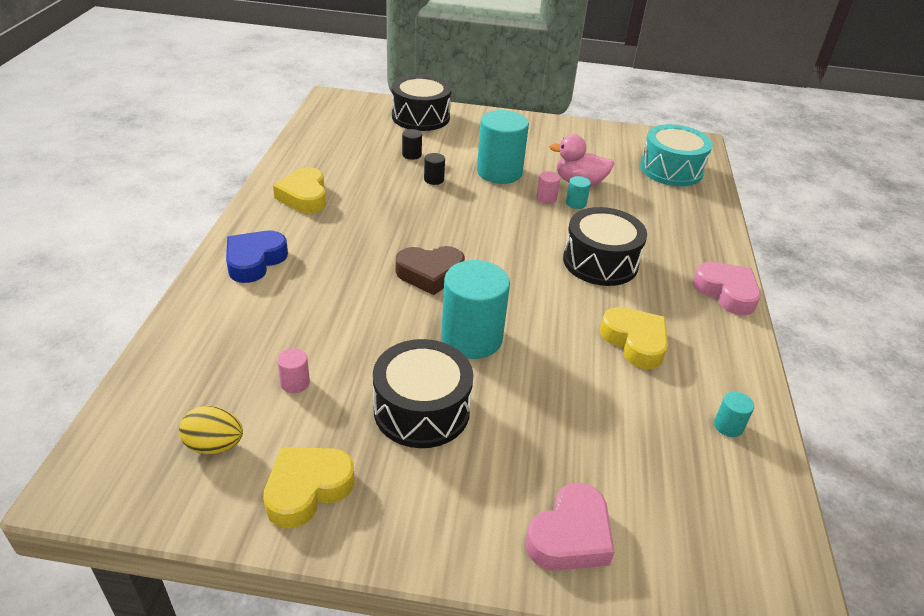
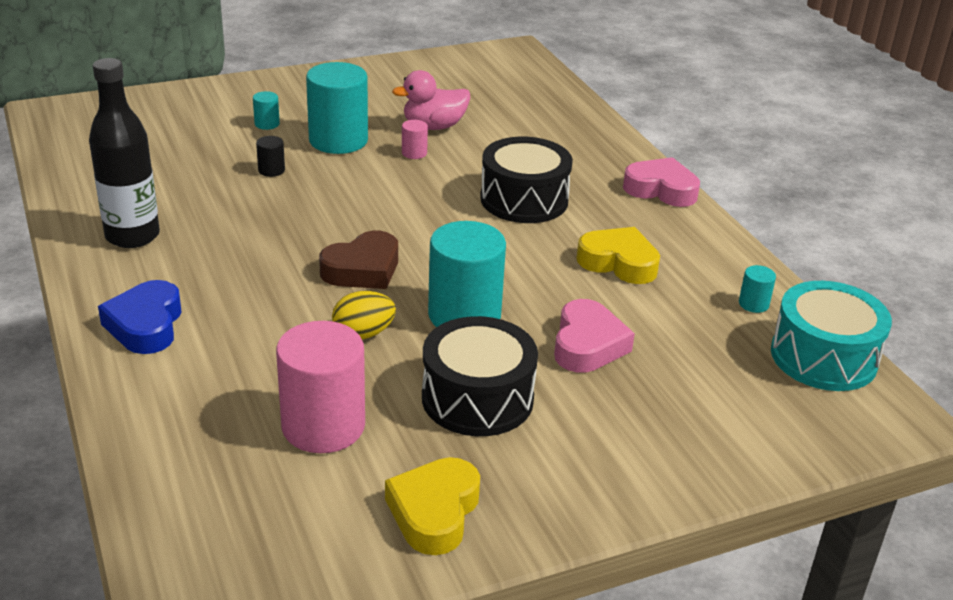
camera: 30 degrees left, 5 degrees down
yellow egg [179,406,243,454] -> yellow egg moved to [332,291,396,340]
yellow heart [273,167,326,213] -> black bottle [89,58,160,248]
pink cylinder [277,348,310,393] -> pink cylinder [276,321,365,453], size x2.33
black drum [392,75,451,131] -> none
black cylinder [402,129,422,160] -> none
pink heart [526,482,615,571] -> pink heart moved to [554,299,635,373]
turquoise cylinder [566,176,591,209] -> turquoise cylinder moved to [253,91,280,130]
turquoise drum [640,124,713,186] -> turquoise drum moved to [771,281,892,391]

